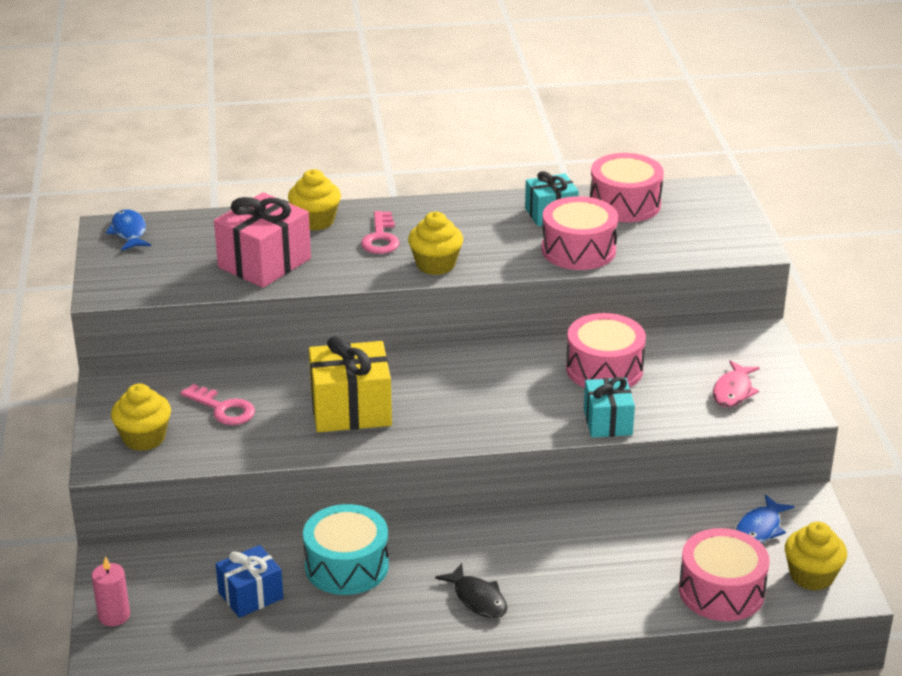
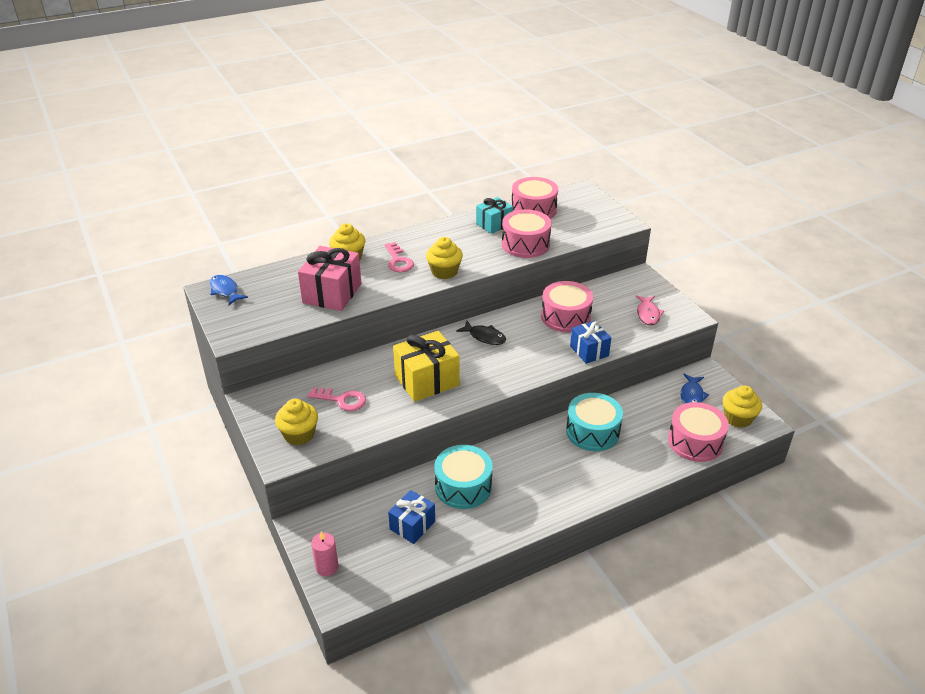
camera: 20 degrees left, 5 degrees up
black fish [435,563,507,618] -> black fish moved to [456,321,506,345]
turquoise gift [584,377,635,438] -> blue gift [570,321,611,364]
none -> turquoise drum [566,393,623,451]

